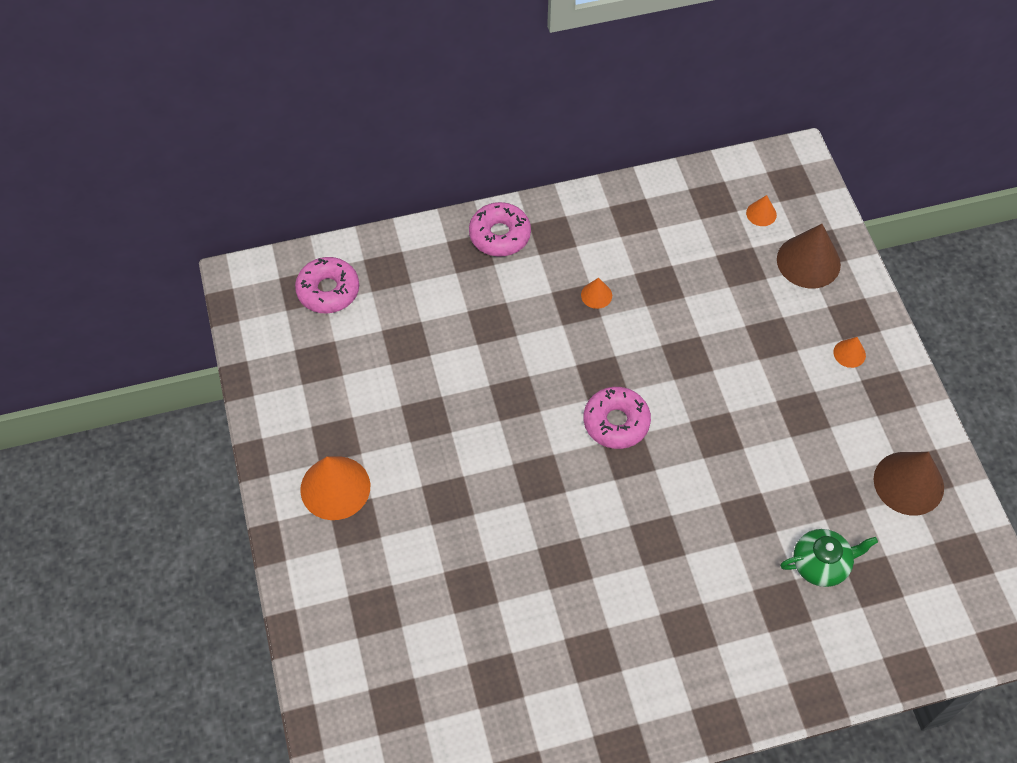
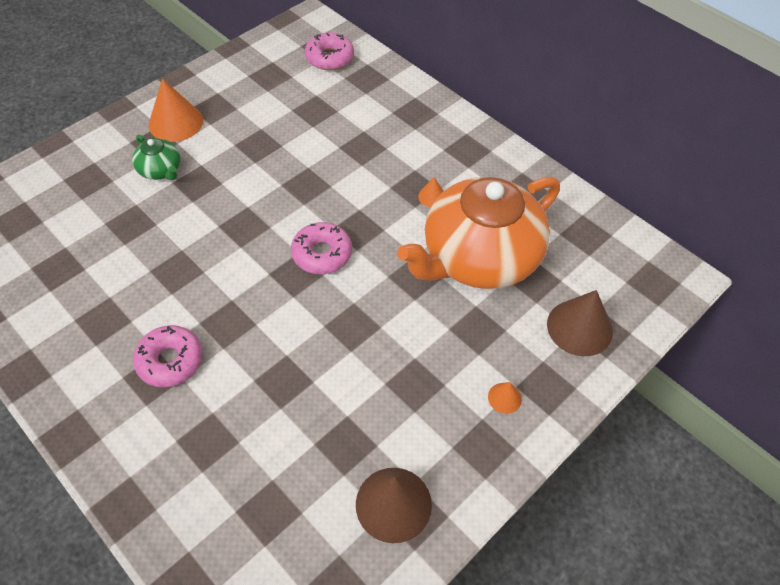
camera: 60 degrees right, 5 degrees down
pink donut [469,202,531,257] -> pink donut moved to [133,325,203,388]
orange cone [746,195,777,226] -> none
green teapot [780,529,878,587] -> green teapot moved to [132,134,181,180]
none -> orange teapot [397,177,560,289]

